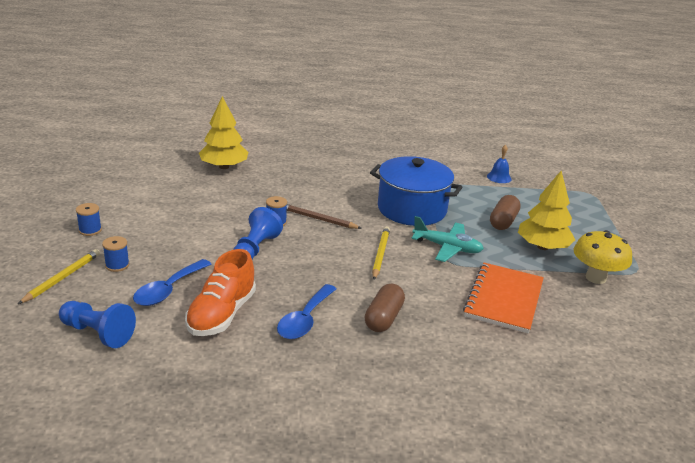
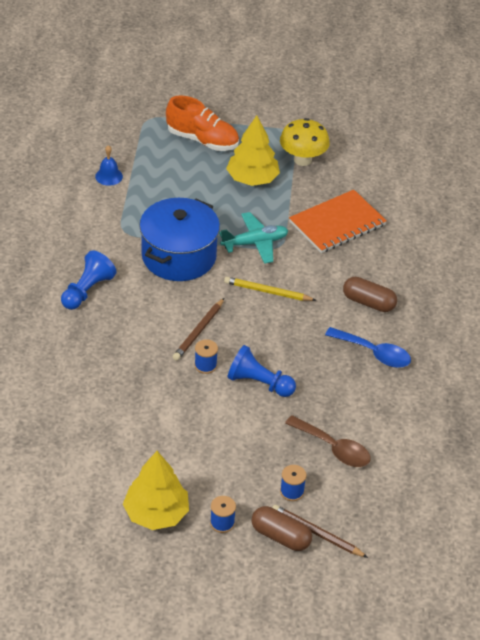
camera: 85 degrees left, 15 degrees up
yellow pencil [18,249,100,304] -> brown pencil [272,505,368,558]
blue pawn [59,301,136,348] -> blue pawn moved to [61,250,116,310]
blue spoon [133,259,211,306] -> brown spoon [285,415,371,467]
orange shoe [185,249,256,336] -> orange shoe moved to [166,95,239,151]
yellow tree [199,96,248,169] -> yellow tree moved to [123,451,189,530]
turquoise plane [412,216,484,262] -> turquoise plane turned 45 degrees clockwise [219,212,288,264]
orange notebook [463,263,544,333] -> orange notebook turned 60 degrees counterclockwise [289,190,387,253]
brown capsule [490,195,521,230] -> brown capsule moved to [252,506,312,551]

